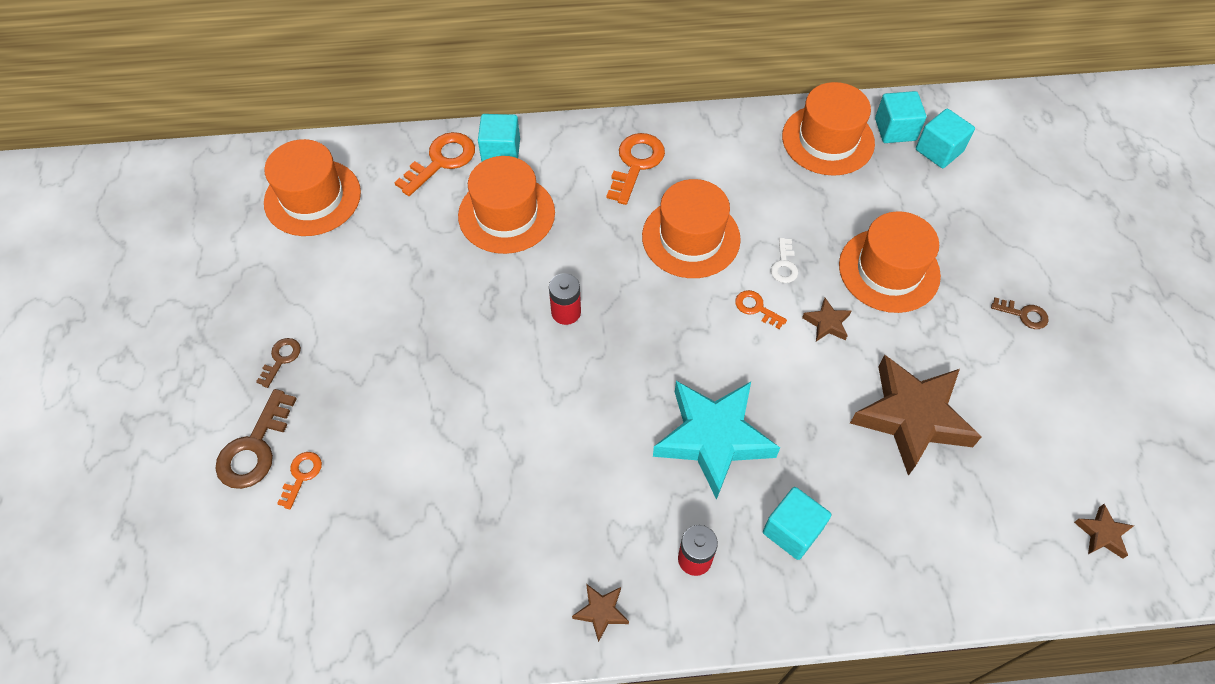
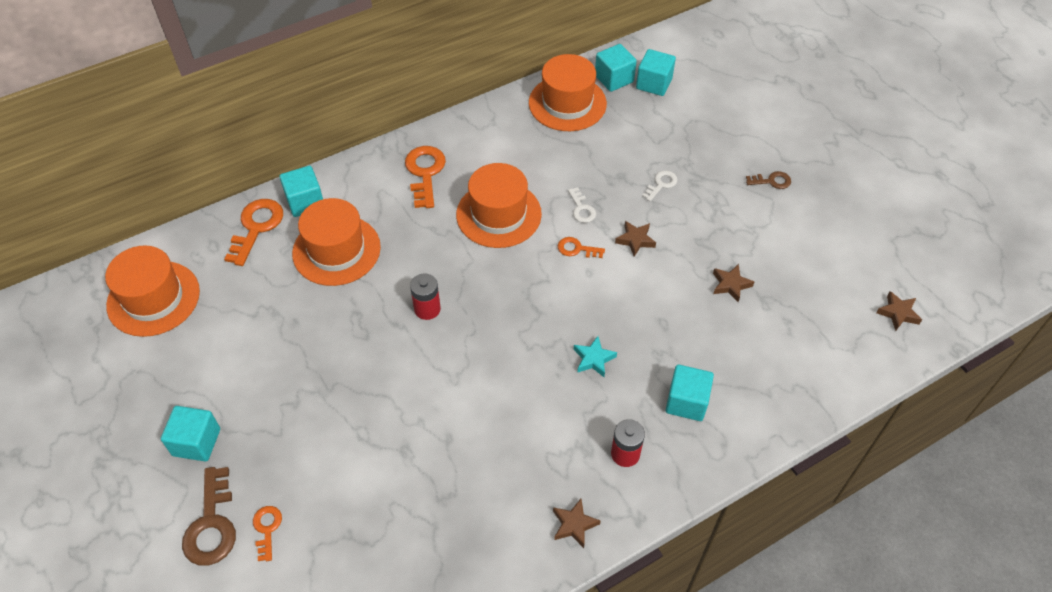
camera: 25 degrees left, 5 degrees down
brown key [256,338,301,388] -> turquoise cube [161,406,220,462]
turquoise star [653,381,780,500] -> turquoise star [574,336,617,377], size x0.42
orange hat [839,211,941,313] -> white key [642,170,677,201]
brown star [850,355,982,476] -> brown star [713,264,754,302], size x0.42

